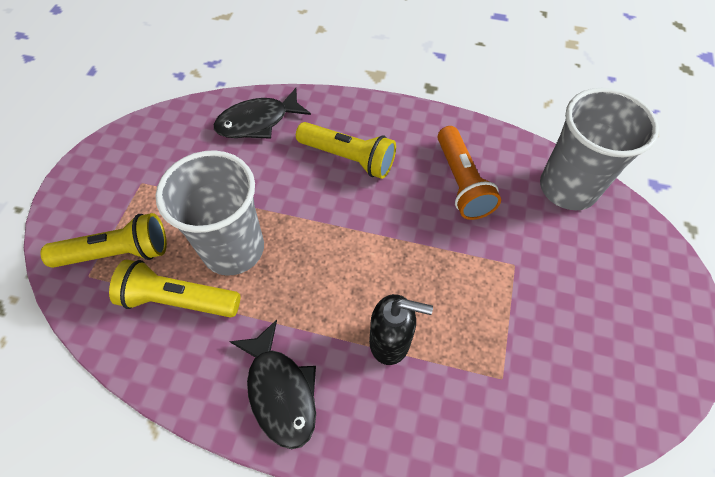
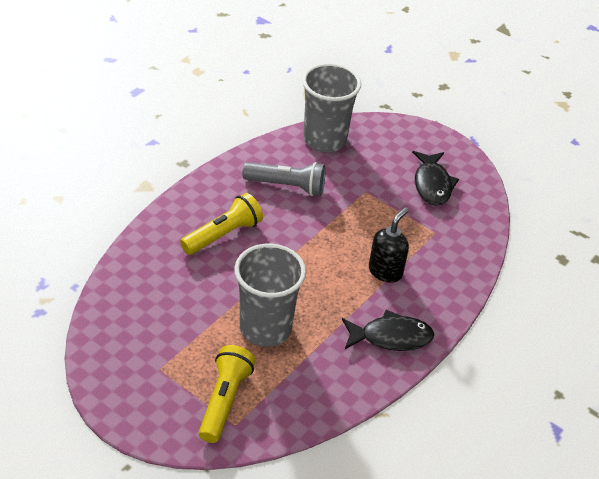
camera: 70 degrees left, 15 degrees down
yellow flashlight [109,259,240,317] -> none
black fish [214,88,311,139] -> black fish moved to [412,151,459,206]
orange flashlight [438,126,501,220] -> grey flashlight [243,162,326,196]

